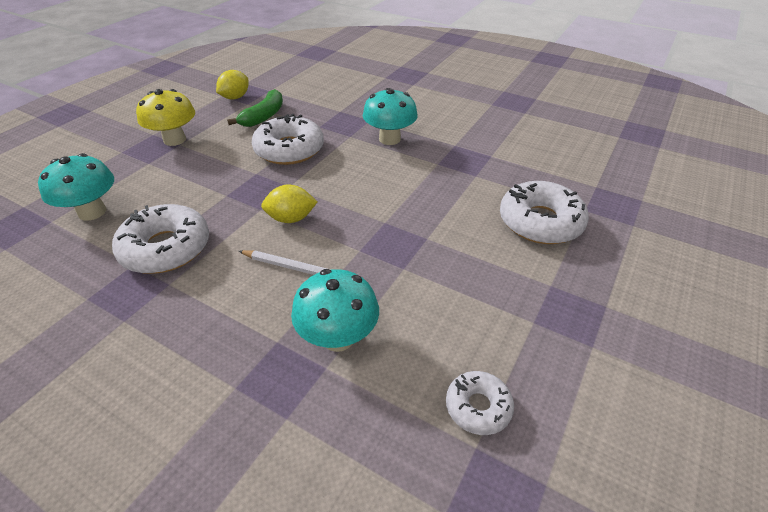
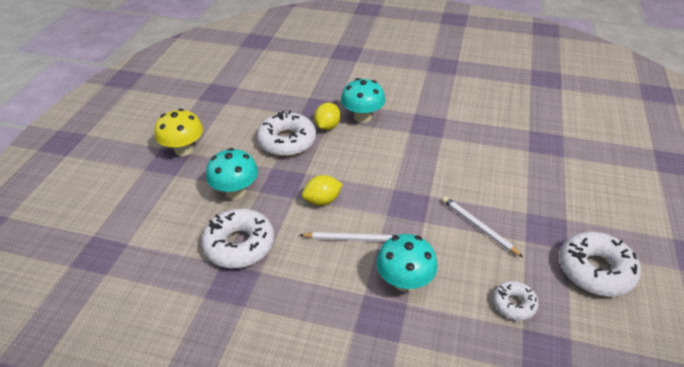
camera: 15 degrees left, 0 degrees up
turquoise mushroom [38,153,114,221] -> turquoise mushroom moved to [206,148,258,199]
yellow lemon [216,70,249,99] -> yellow lemon moved to [314,103,341,130]
green banana [227,89,283,127] -> none
white donut [500,181,589,244] -> white donut moved to [559,232,641,297]
none -> white pencil [442,196,523,257]

